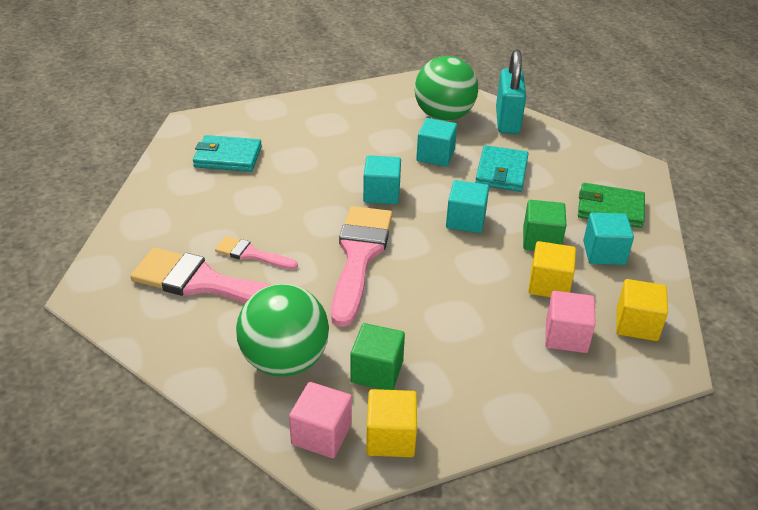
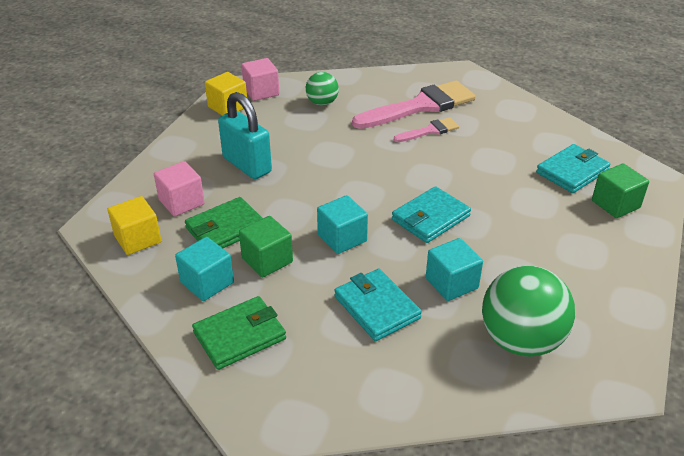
camera: 135 degrees right, 0 degrees up
green ball [236,284,329,376] -> green ball [306,72,339,106], size x0.55
pink brush [331,206,392,327] -> none
green cube [350,323,405,390] -> green cube moved to [592,163,649,218]
turquoise cube [363,155,401,204] -> turquoise wallet [392,186,471,243]
turquoise padlock [496,50,526,134] -> turquoise padlock moved to [218,92,272,179]
yellow cube [528,241,576,298] -> green wallet [185,197,263,248]

